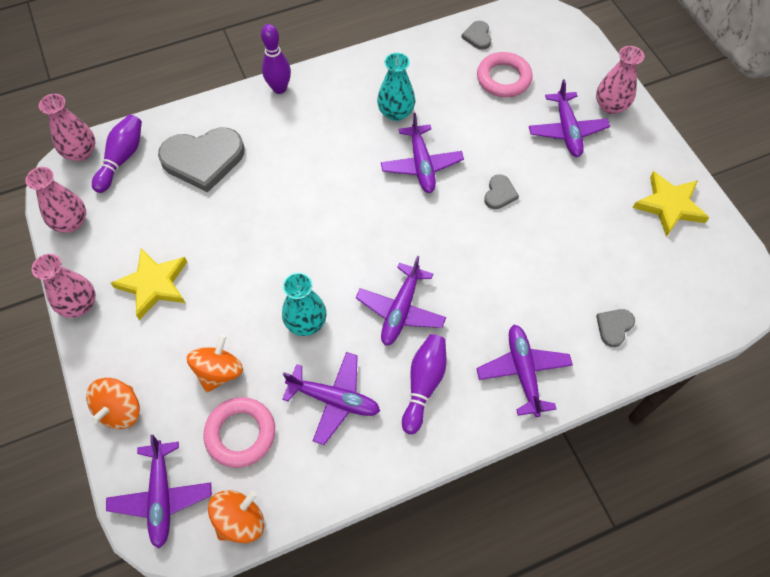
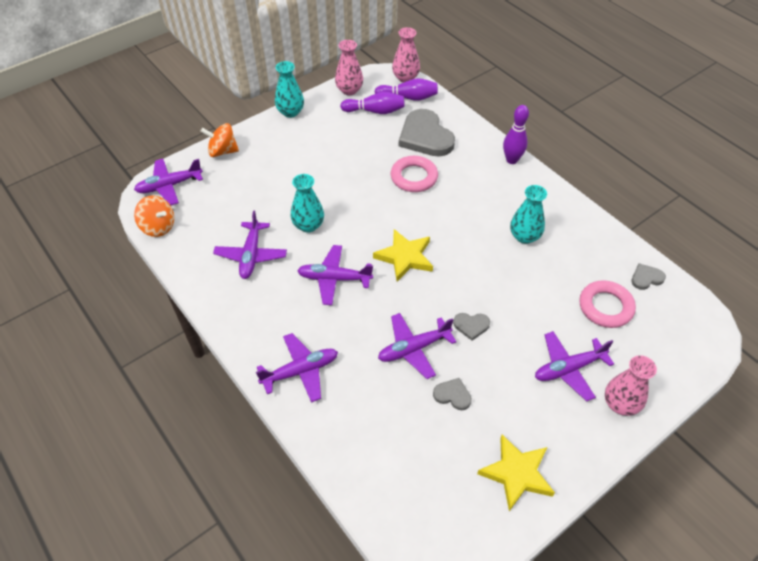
camera: 75 degrees right, 10 degrees down
pink vase [32,254,96,318] -> turquoise vase [275,61,304,118]
yellow star [111,248,187,320] -> yellow star moved to [373,229,433,281]
orange spinning top [187,335,243,393] -> none
pink ring [203,397,275,468] -> pink ring moved to [391,156,438,192]
purple plane [381,113,464,193] -> purple plane moved to [378,313,457,379]
purple bowling pin [402,334,447,434] -> purple bowling pin moved to [340,92,405,114]
grey heart [596,309,635,347] -> grey heart moved to [433,378,472,410]

